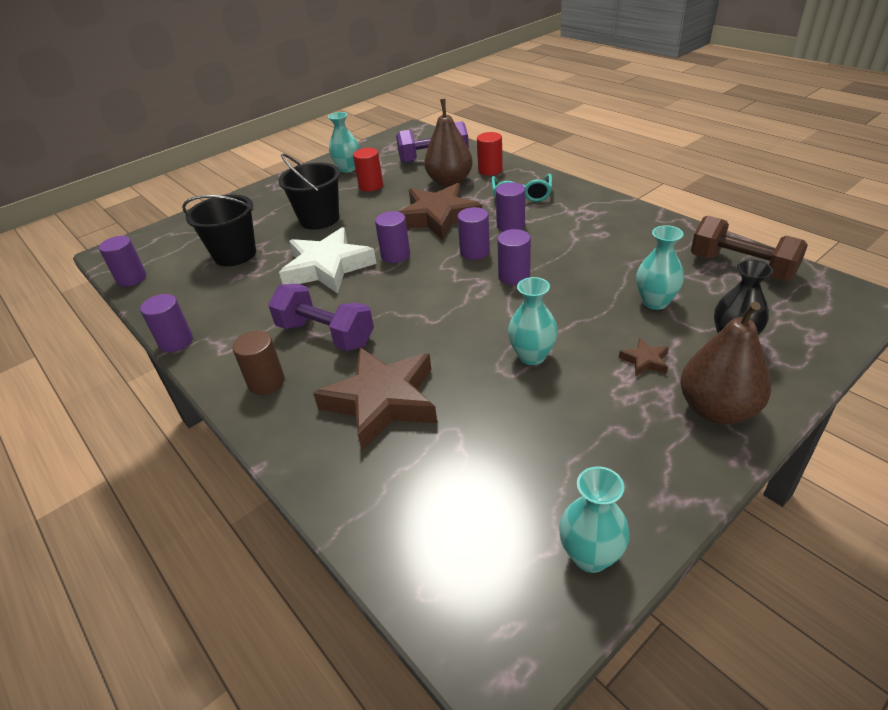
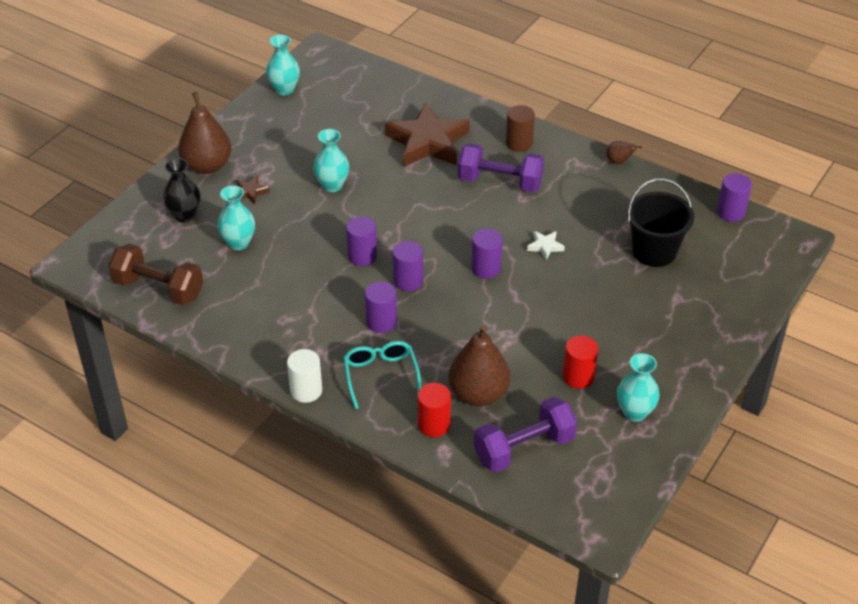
camera: 160 degrees right, 5 degrees up
purple cylinder [140,294,193,352] -> brown pear [606,141,642,164]
black bucket [278,154,340,230] -> none
white star [279,227,376,294] -> white star [527,231,565,260], size x0.41
brown star [398,183,482,240] -> none
none -> white cylinder [287,349,322,403]

